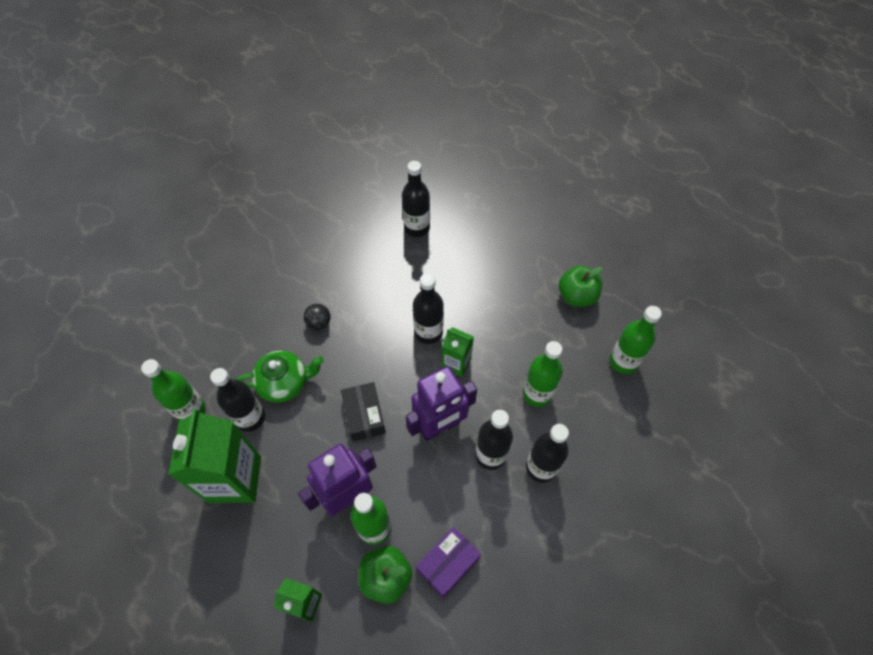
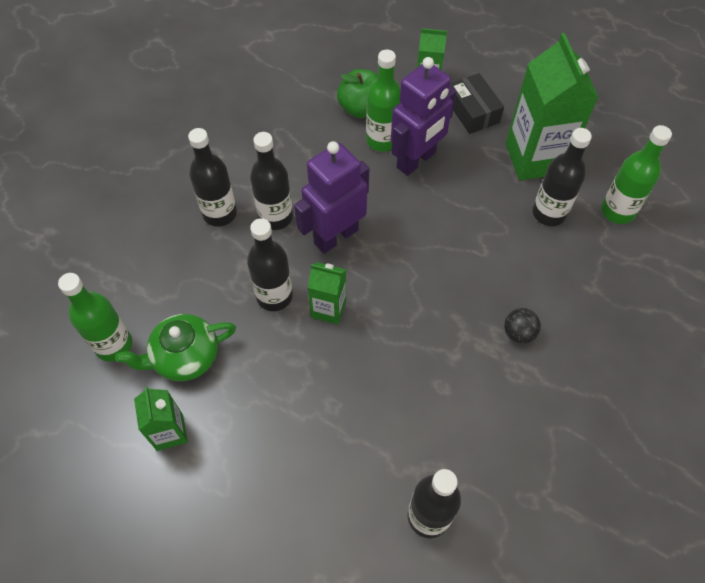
camera: 170 degrees right, 0 degrees up
green teapot [235,350,324,403] -> green teapot moved to [115,314,236,381]
black box [341,382,386,441] -> black box moved to [450,73,504,134]
black bottle [413,273,444,344] -> black bottle moved to [247,218,293,311]
purple box [416,527,481,598] -> none
green bottle [523,341,563,407] -> none
green apple [559,266,603,307] -> green carton [134,387,188,451]

